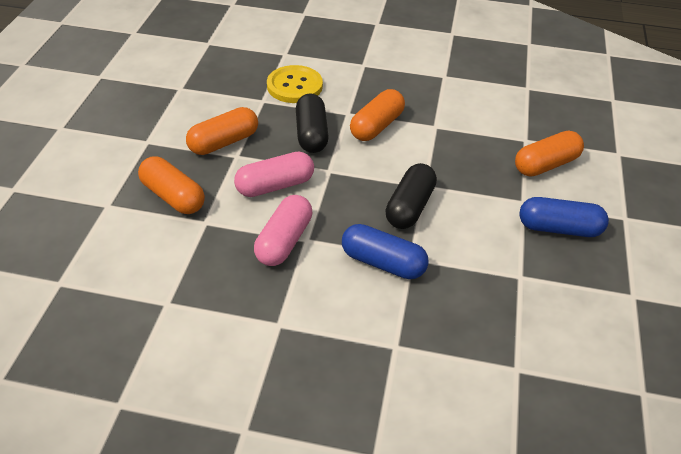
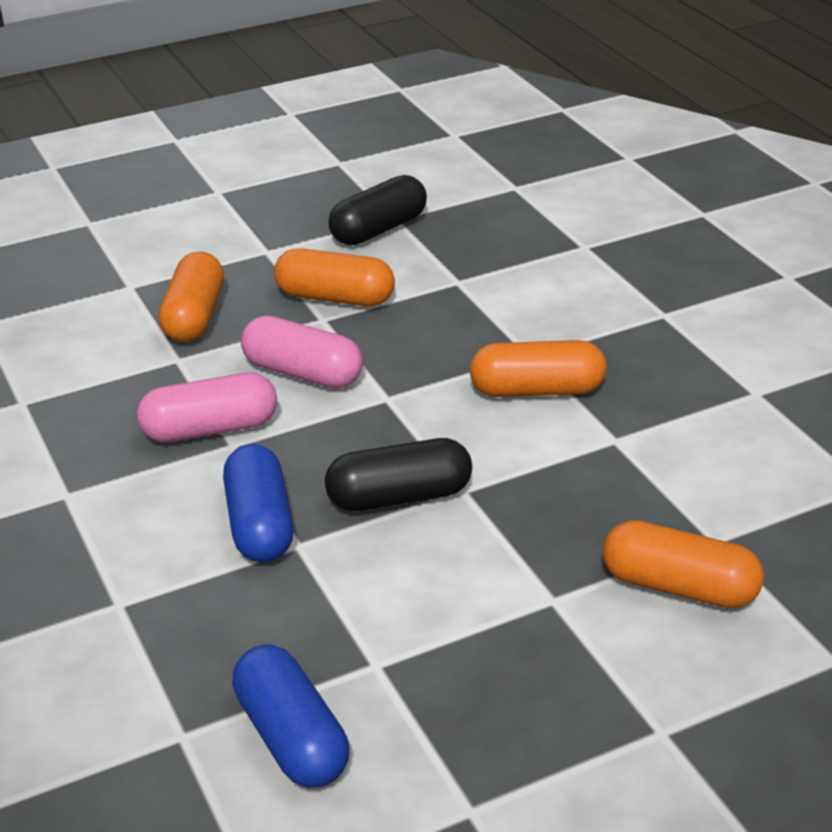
camera: 55 degrees right, 10 degrees down
yellow button [267,65,323,103] -> none
black capsule [296,93,329,153] -> black capsule moved to [328,175,427,245]
blue capsule [519,197,609,237] -> blue capsule moved to [232,645,349,788]

